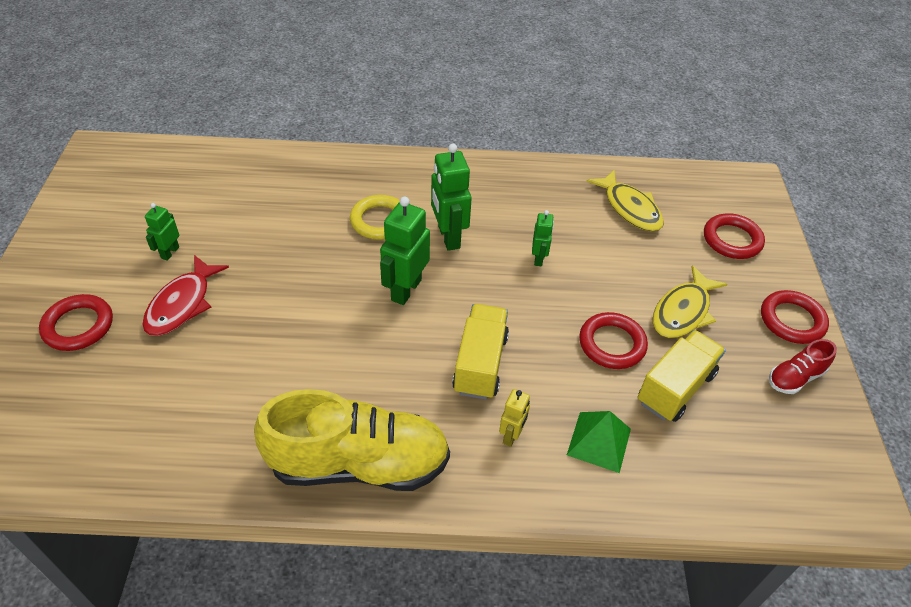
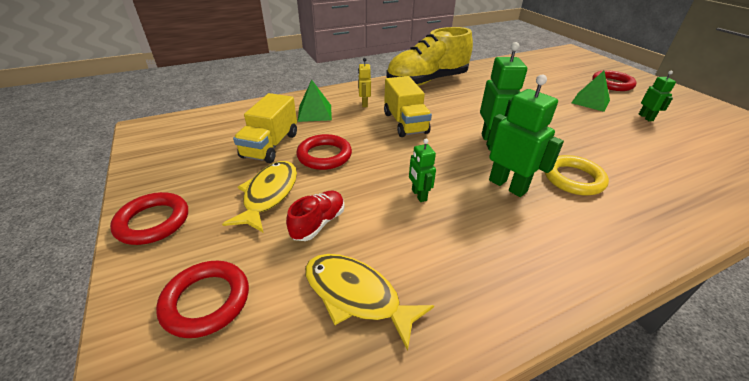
camera: 155 degrees right, 10 degrees down
red fish [142,255,229,336] -> green pyramid [571,71,610,112]
red shoe [769,339,837,394] -> red shoe moved to [286,191,345,241]

